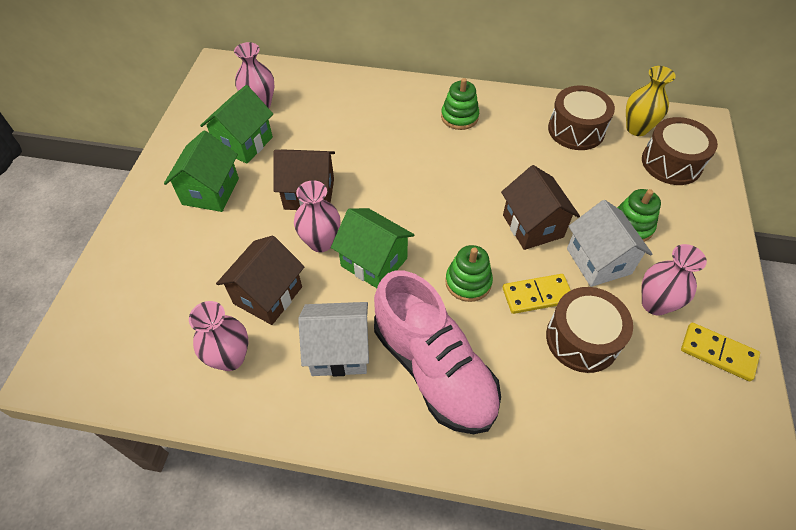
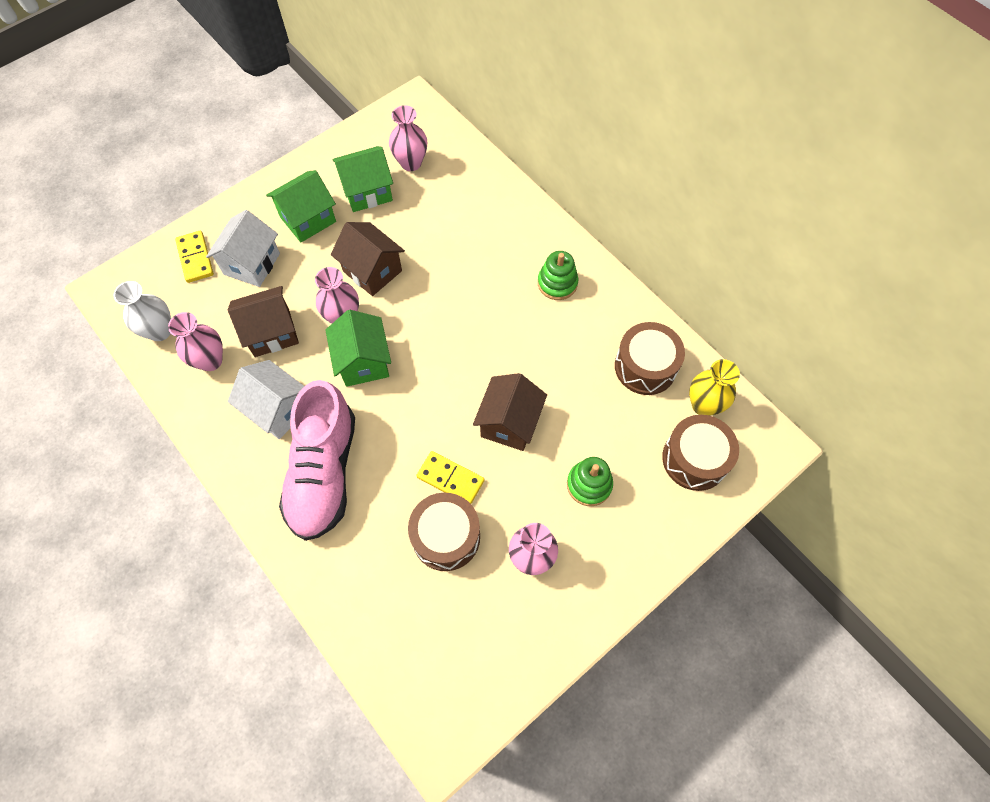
camera: 40 degrees right, 10 degrees up
green stacking toy [445,245,493,302] -> none
white house [567,200,653,287] -> white house moved to [206,210,280,287]
yellow domino [681,323,760,381] -> yellow domino moved to [175,231,214,283]
none -> white vase [114,281,171,341]

